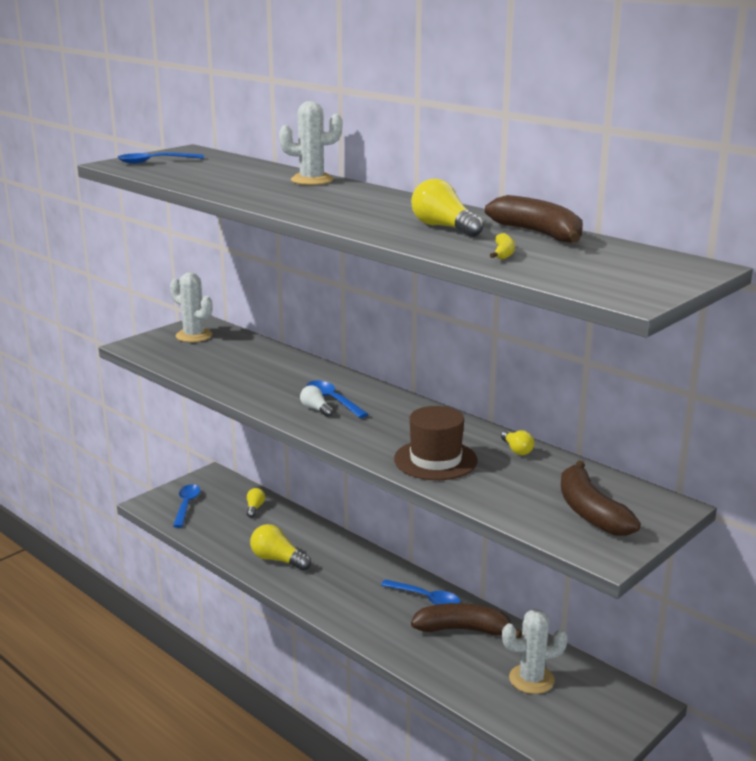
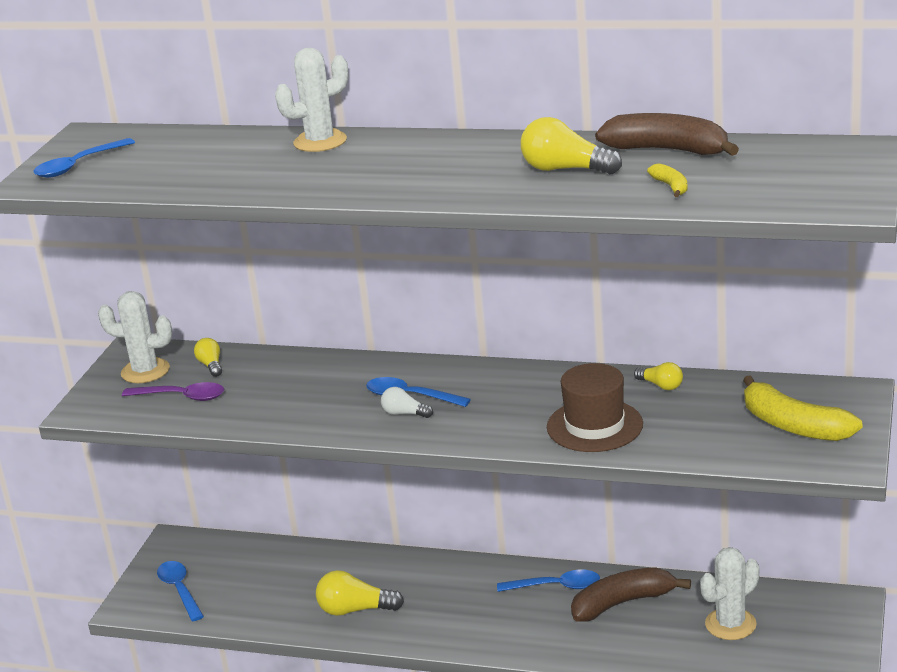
camera: 25 degrees left, 5 degrees up
yellow light bulb [247,488,265,518] -> yellow light bulb moved to [194,338,222,377]
brown banana [561,460,641,536] -> yellow banana [743,375,862,441]
none -> purple spoon [122,382,224,401]

